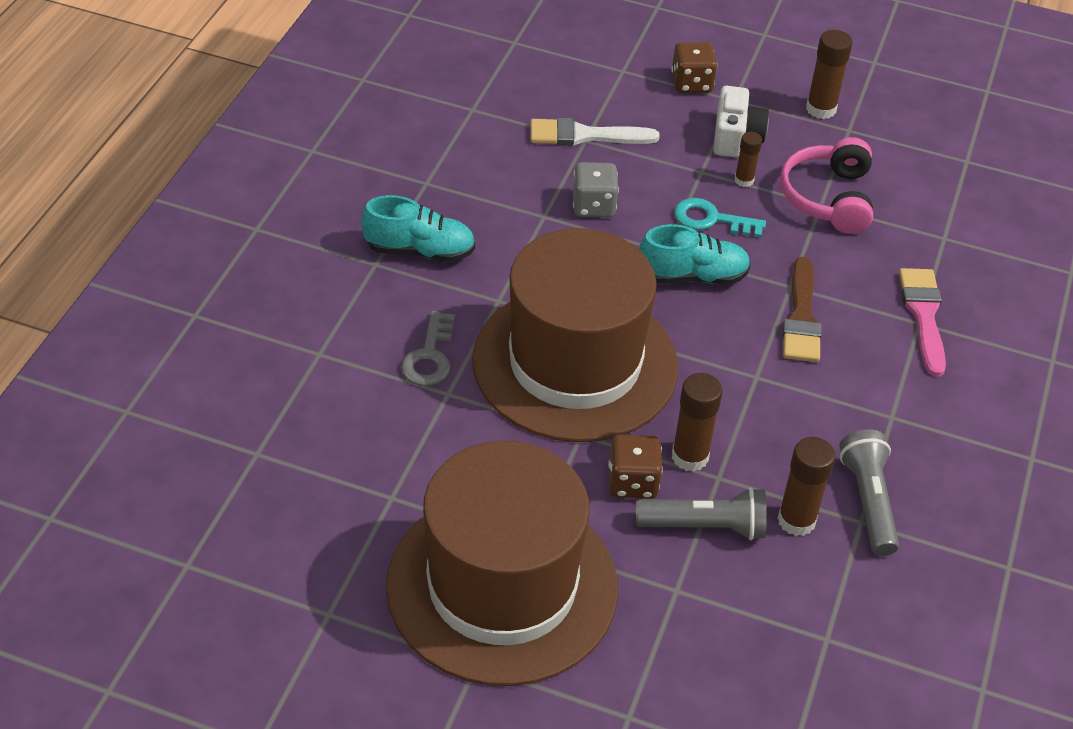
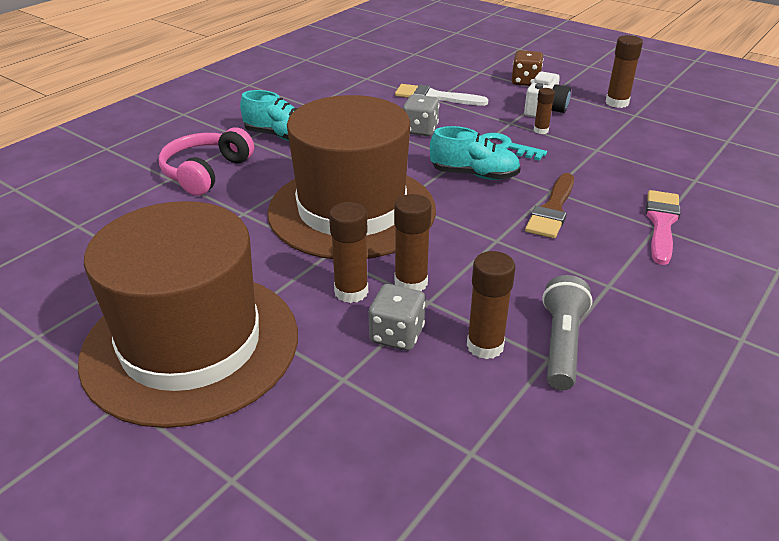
camera: 20 degrees right, 10 degrees down
grey key [401,311,455,386] -> none
brown dice [608,434,663,499] -> brown glue stick [329,202,368,303]
grey flashlight [636,487,767,540] -> grey dice [369,284,426,351]
pink headphones [780,137,873,234] -> pink headphones moved to [159,127,254,196]

